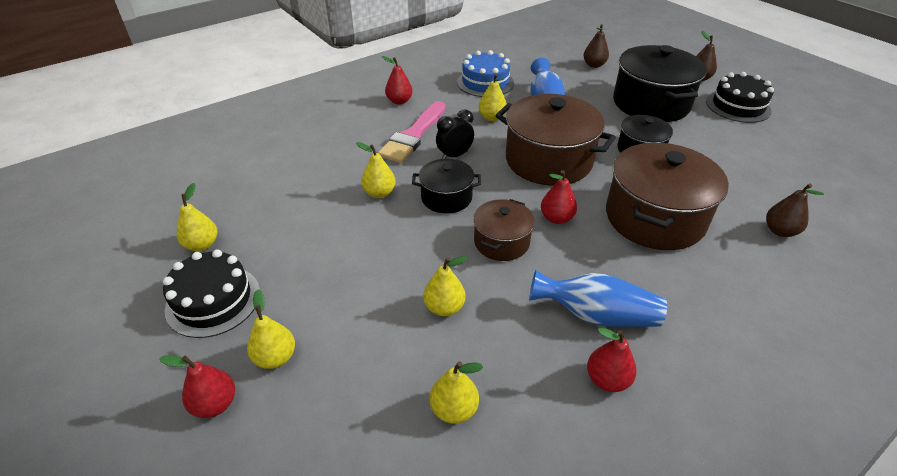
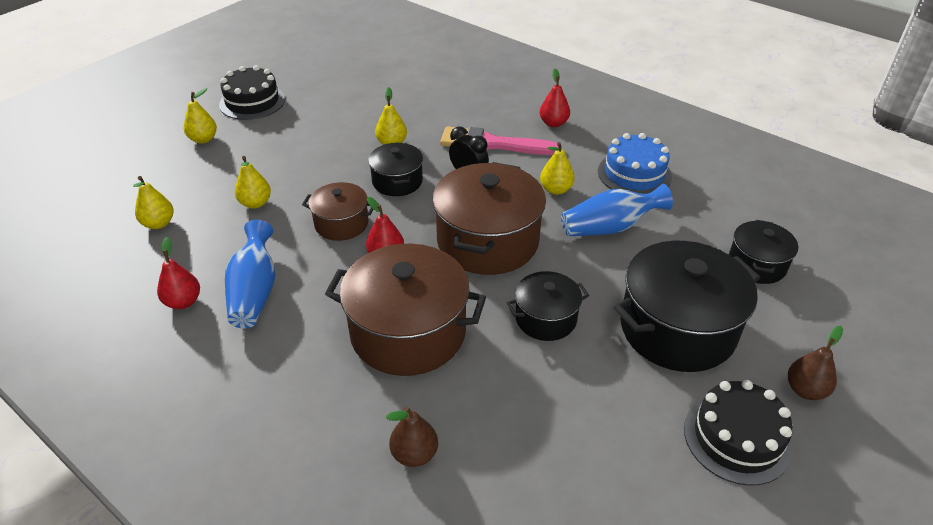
camera: 75 degrees right, 0 degrees up
red pear [159,355,235,418] -> none
yellow pear [177,183,218,251] -> none
brown pear [583,24,609,68] -> black pot [729,220,798,284]

